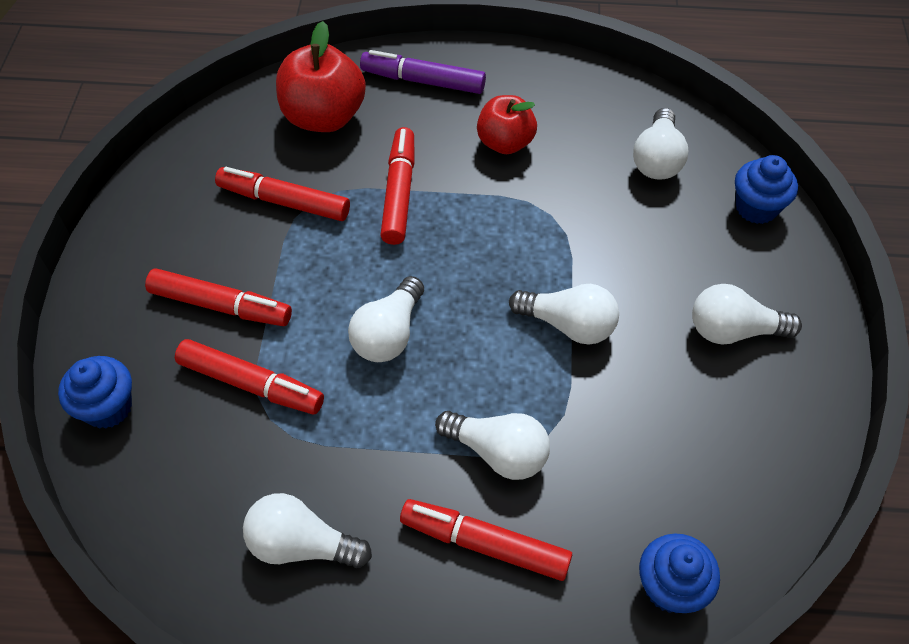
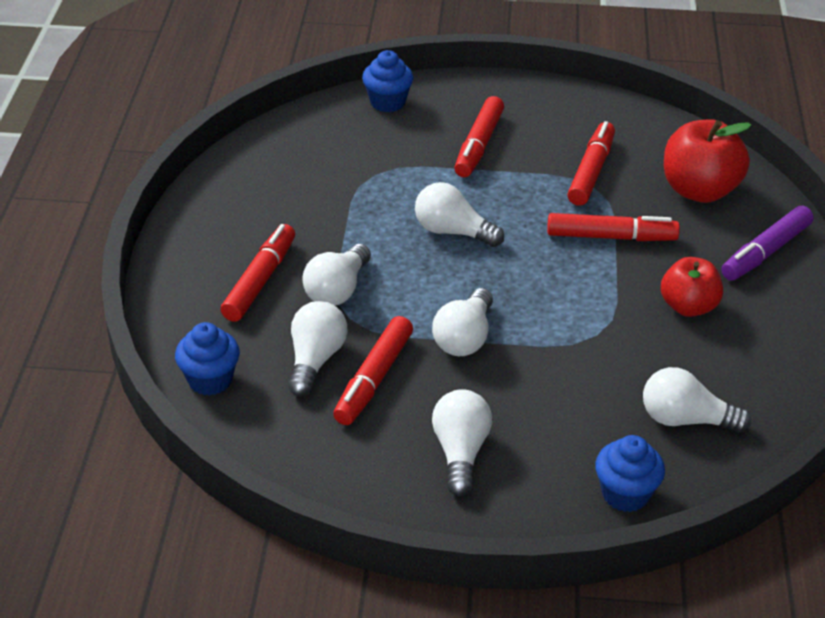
camera: 90 degrees right, 15 degrees down
red marker [175,339,324,414] -> red marker moved to [333,316,413,425]
white light bulb [243,493,372,568] -> white light bulb moved to [288,301,347,397]
purple marker [360,50,486,94] -> purple marker turned 150 degrees counterclockwise [721,206,813,281]

